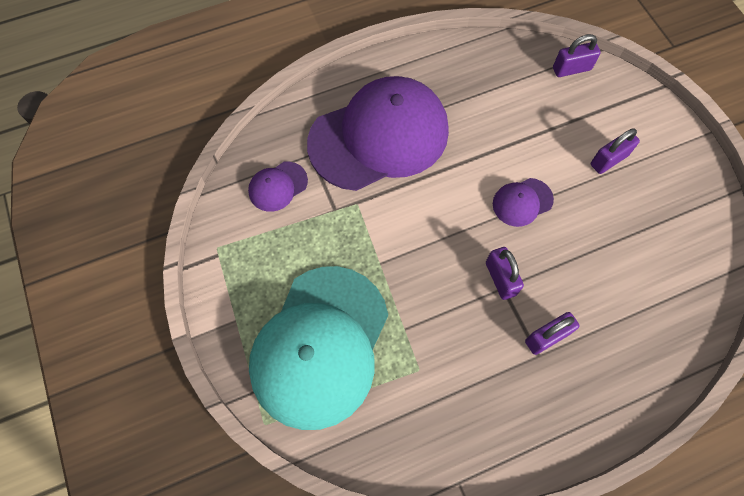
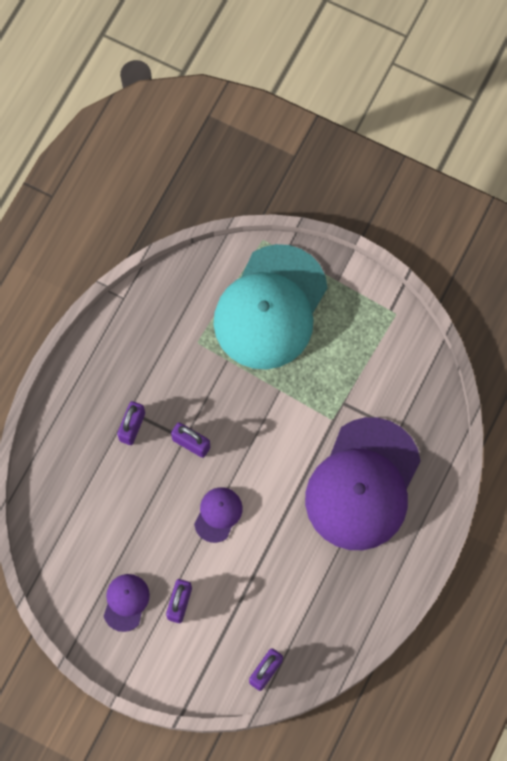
camera: 140 degrees right, 5 degrees up
purple cap [248,162,308,212] -> purple cap moved to [104,574,150,632]
turquoise cap [249,266,388,430] -> turquoise cap turned 135 degrees counterclockwise [214,244,328,370]

